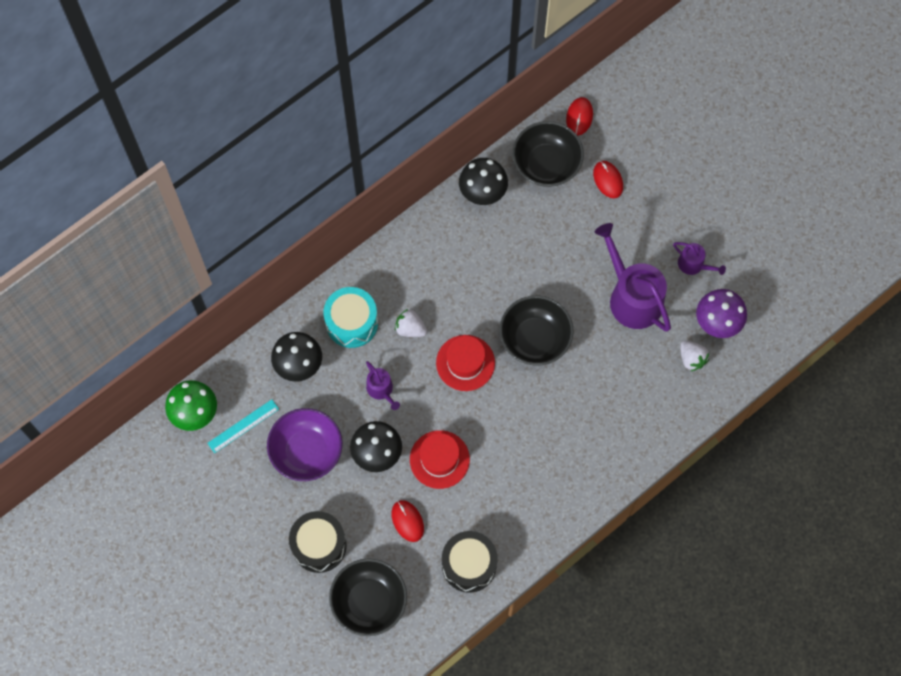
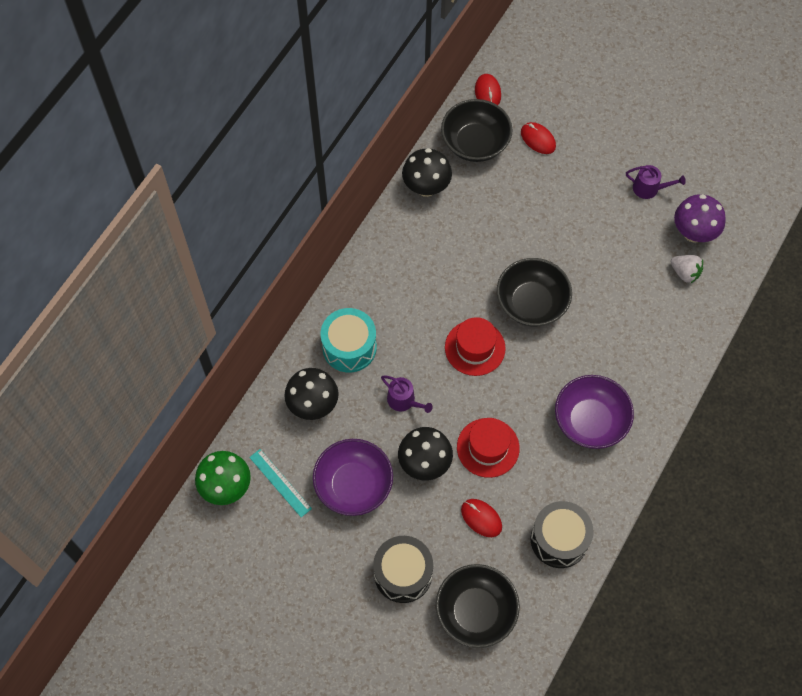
camera: 20 degrees left, 5 degrees down
turquoise ruler [207,399,279,453] -> turquoise ruler turned 75 degrees counterclockwise [249,449,312,517]
white strawberry [395,309,427,337] -> none
purple watering can [595,223,671,332] -> none
none -> purple bowl [555,375,634,449]

